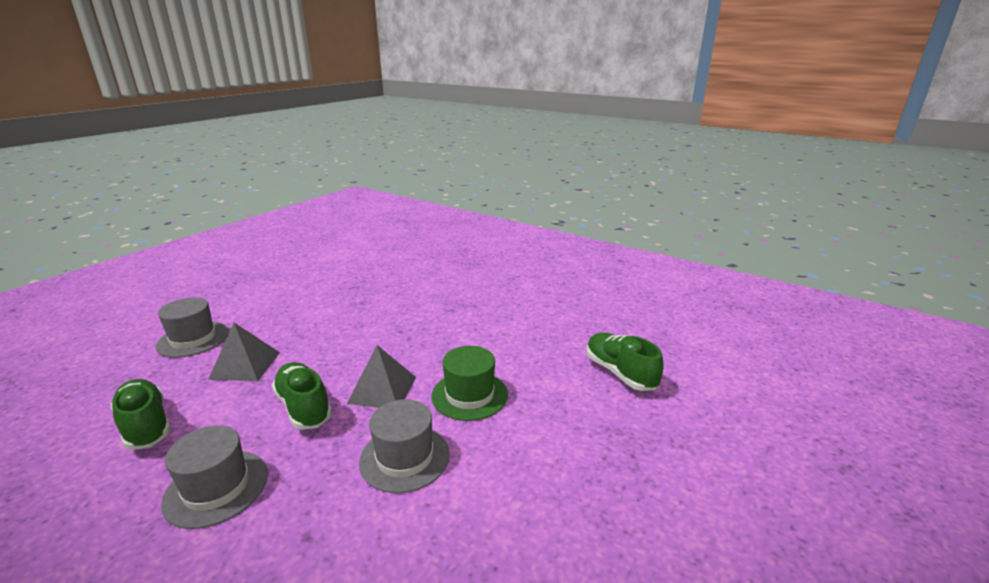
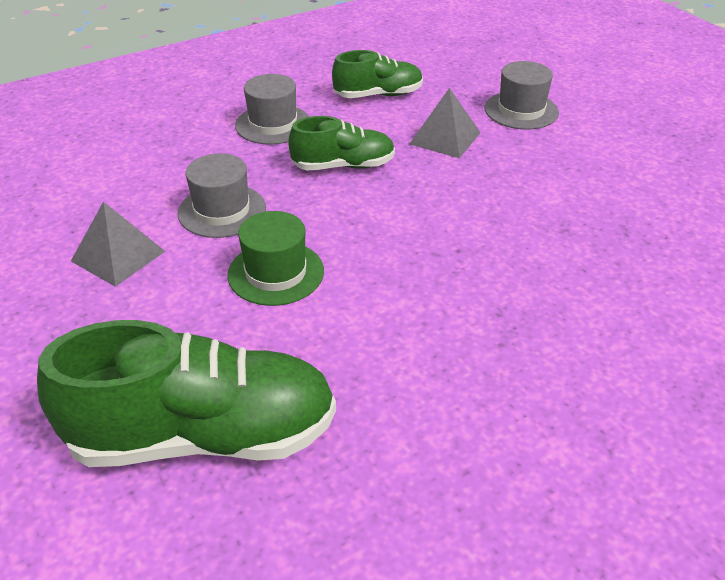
camera: 115 degrees right, 15 degrees up
grey pyramid [347,345,416,408] -> grey pyramid moved to [71,202,165,287]
green shoe [586,333,664,391] -> green shoe [37,320,336,467], size x1.77

